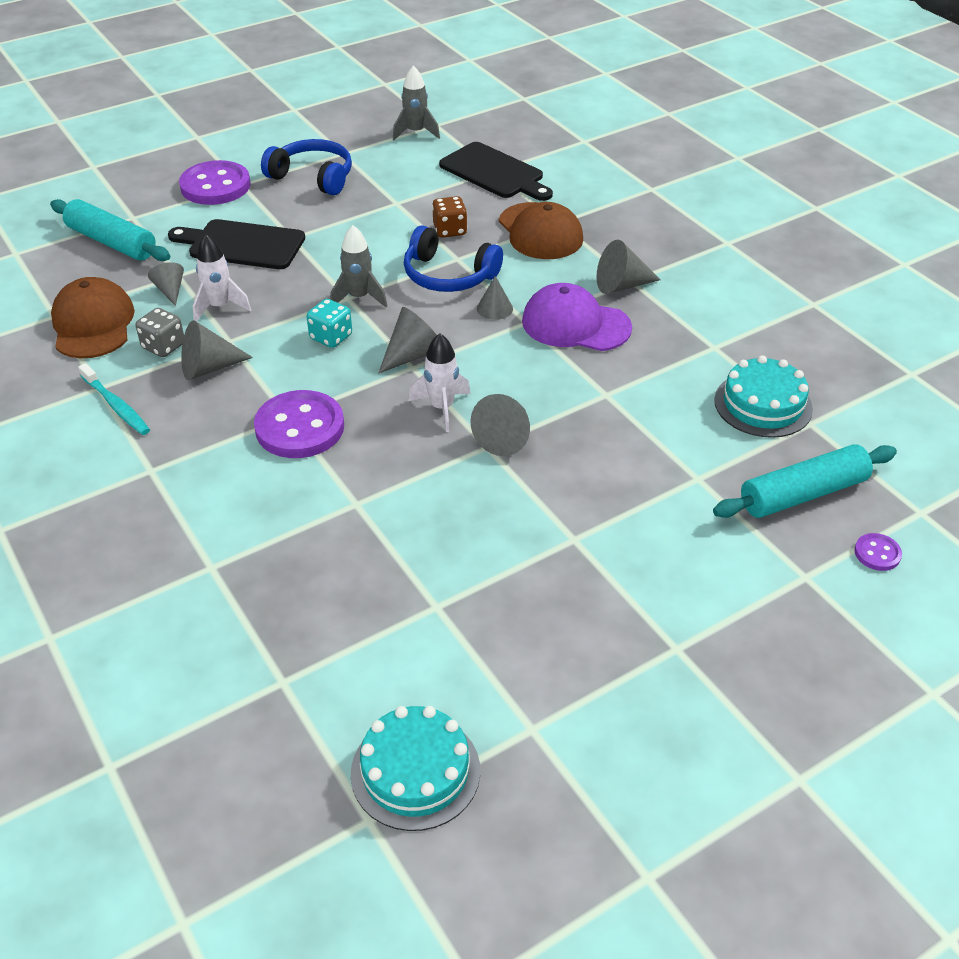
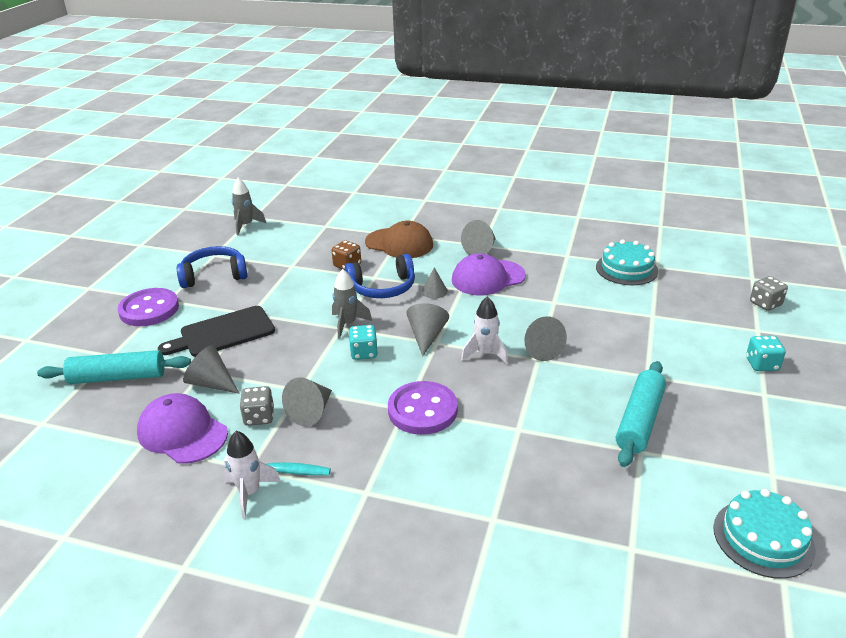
camera: 40 degrees left, 10 degrees down
brown cap [51,277,135,358] -> purple cap [137,393,228,464]
grey cone [148,262,184,306] -> grey cone [183,345,240,394], size x1.52
white rocket [193,234,251,322] -> white rocket moved to [223,431,280,518]
black cutting board [439,142,553,201] -> none
turquoise rolling pin [713,444,897,518] -> turquoise rolling pin moved to [616,361,666,467]
purple button [854,533,902,571] -> grey dice [750,276,788,311]
none -> turquoise dice [746,336,786,371]

